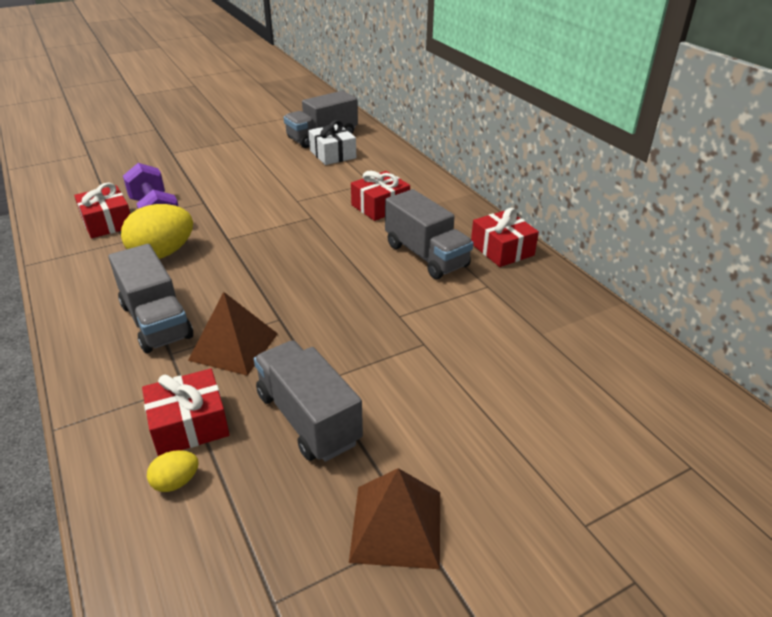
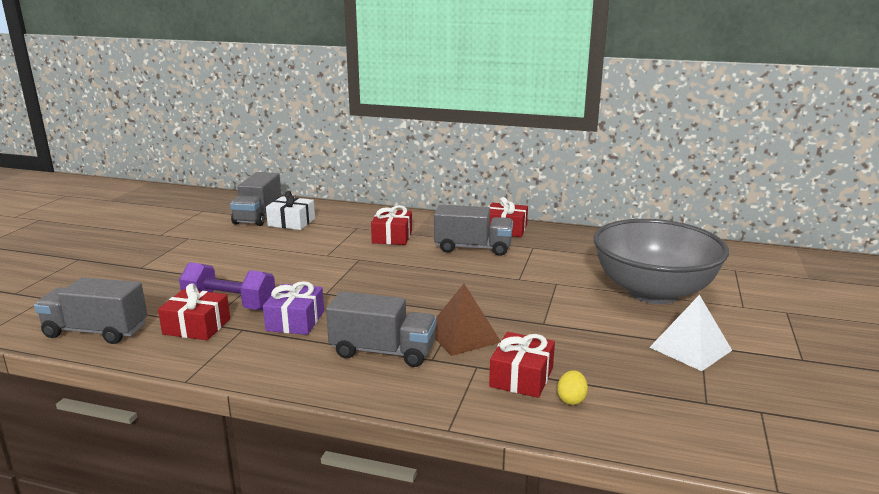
camera: 45 degrees left, 15 degrees down
yellow egg [121,204,193,259] -> purple gift [263,281,324,335]
grey truck [254,340,363,462] -> grey truck moved to [34,277,147,344]
brown pyramid [349,468,440,569] -> white pyramid [649,295,732,371]
none -> grey bowl [594,219,729,304]

